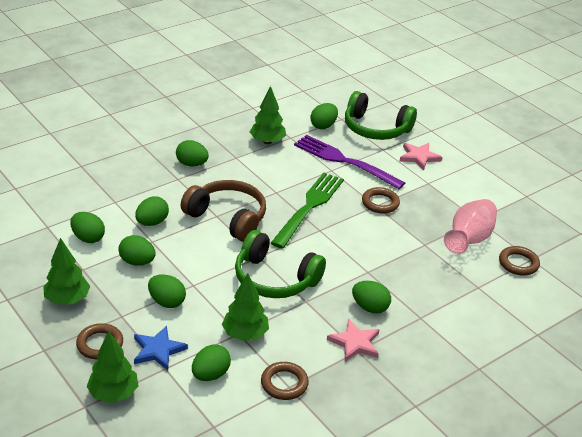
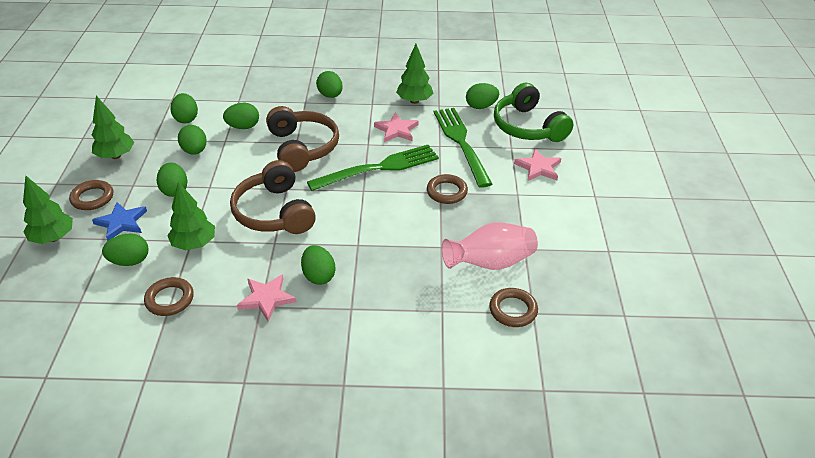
camera: 40 degrees right, 5 degrees up
green headphones [235,230,326,298] -> brown headphones [230,160,316,234]
purple fork [294,135,405,189] -> green fork [434,108,492,188]
none -> pink star [374,113,419,142]

